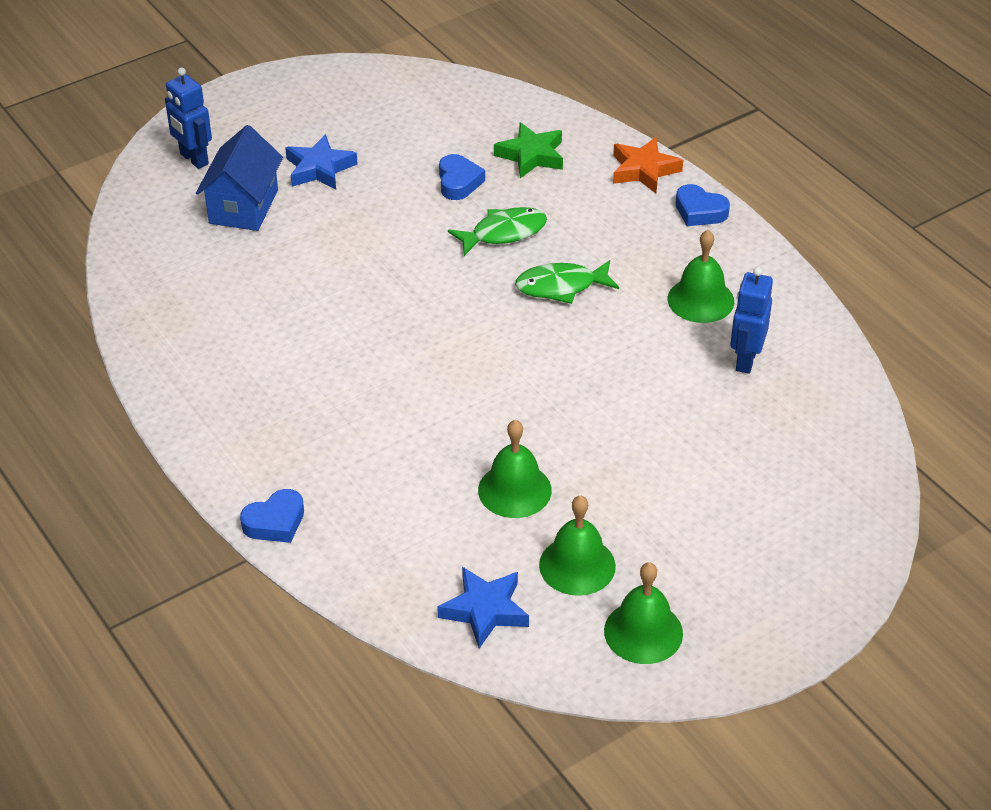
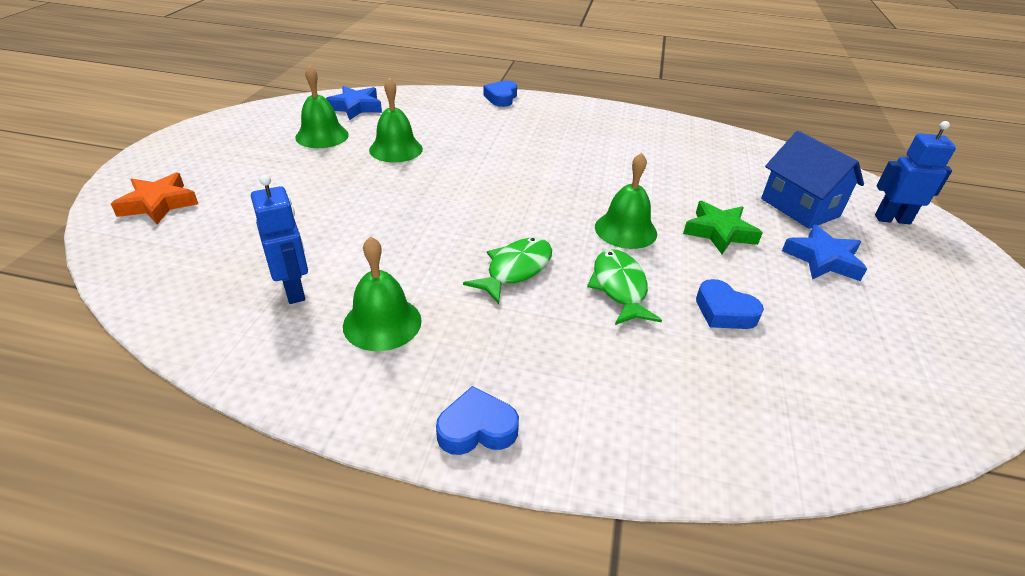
camera: 135 degrees right, 5 degrees down
green fish [448,207,547,256] -> green fish turned 150 degrees clockwise [587,249,662,325]
green star [494,122,563,178] -> green star moved to [683,201,763,254]
green bell [604,562,683,664] -> green bell moved to [595,153,657,249]
orange star [613,137,683,193] -> orange star moved to [111,173,198,225]

